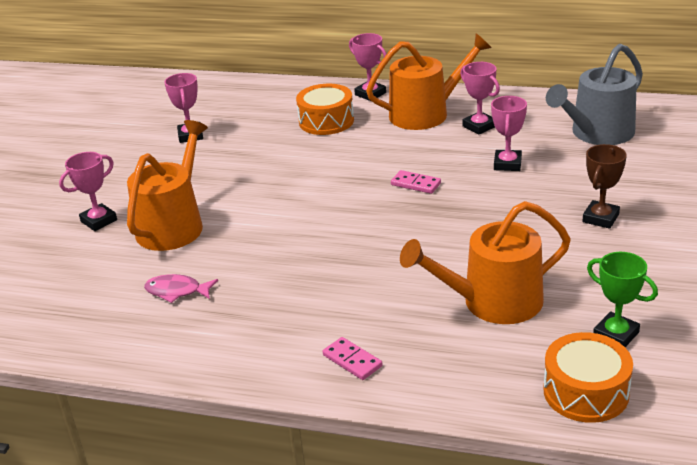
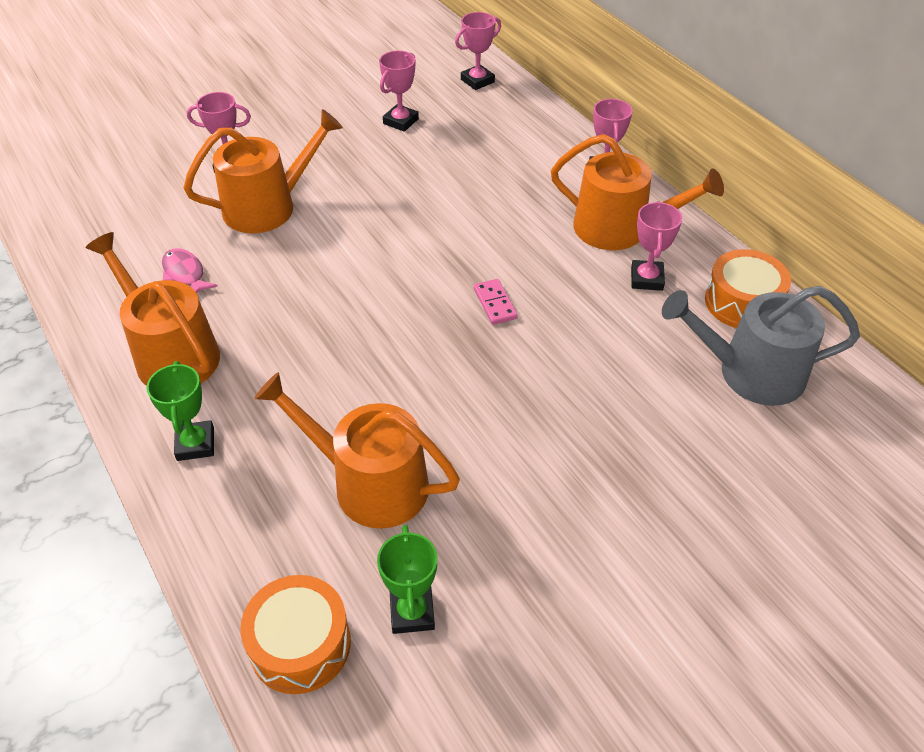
camera: 40 degrees right, 15 degrees up
orange drum [296,84,354,135] -> orange drum moved to [705,249,791,328]
pink domino [323,337,382,380] -> green trophy [146,361,214,461]
pink trophy [491,96,527,171] -> pink trophy moved to [455,12,501,90]
brown trophy [582,144,627,229] -> none
none -> orange watering can [85,232,220,386]

